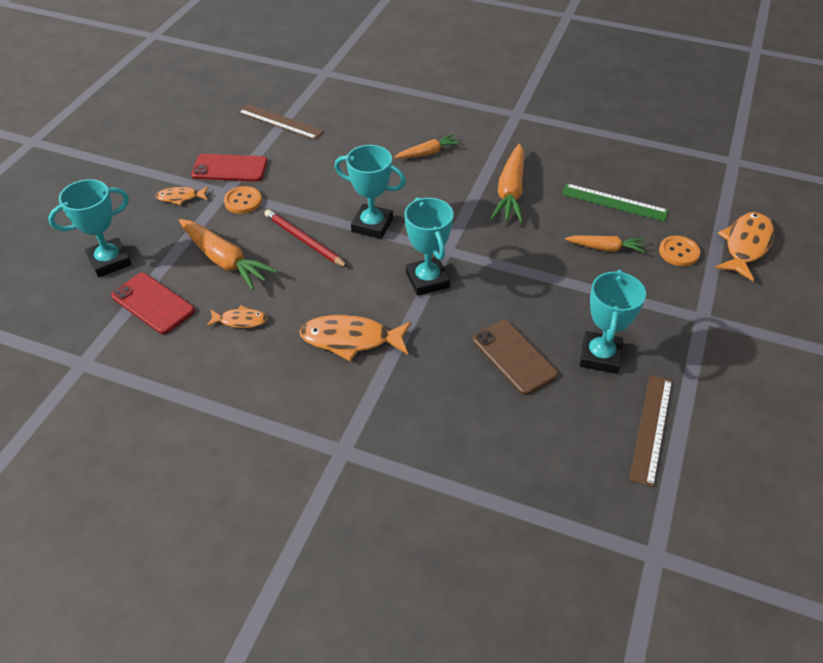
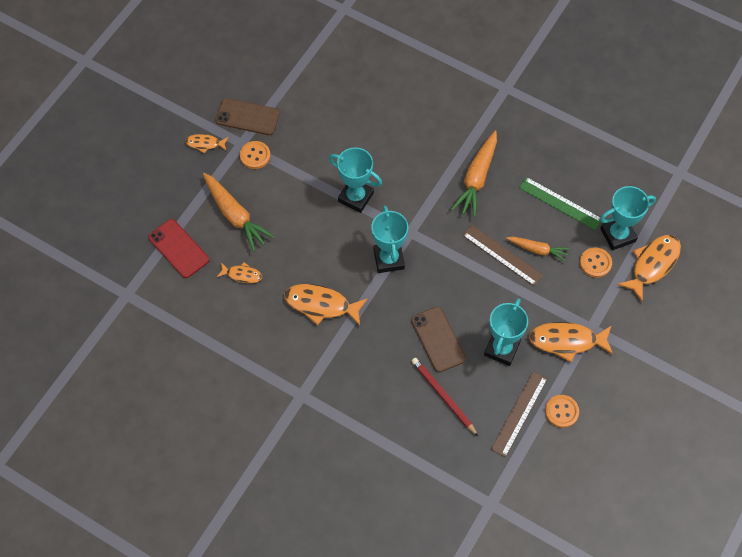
camera: 10 degrees right, 15 degrees up
turquoise trophy [48,179,131,277] -> turquoise trophy moved to [600,186,656,250]
red phone [191,154,268,182] -> brown phone [215,98,280,135]
brown ruler [238,104,324,140] -> brown ruler moved to [462,225,543,286]
red pencil [265,209,348,268] -> red pencil moved to [412,358,479,437]
orange carrot [394,134,461,159] -> none
none -> orange fish [529,322,613,362]
none -> orange button [545,395,579,428]

